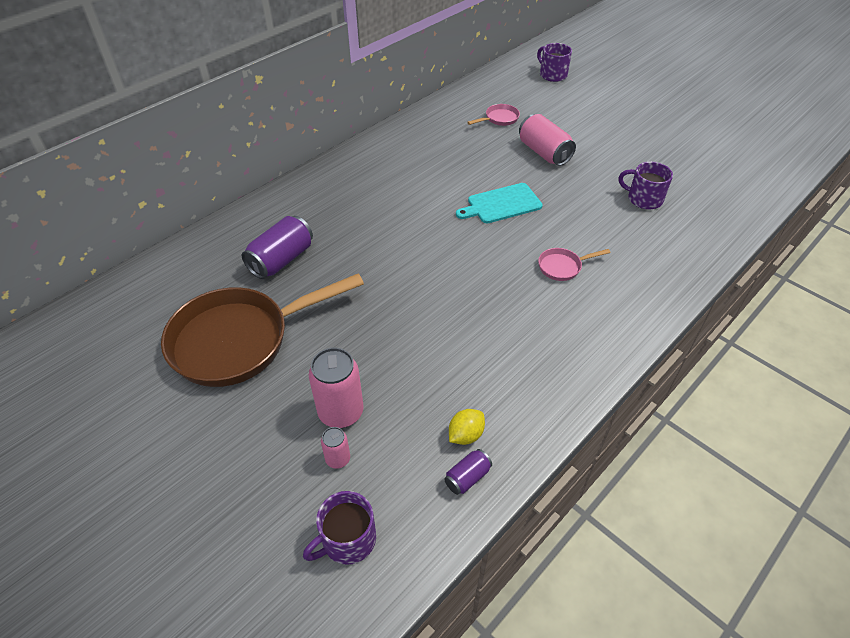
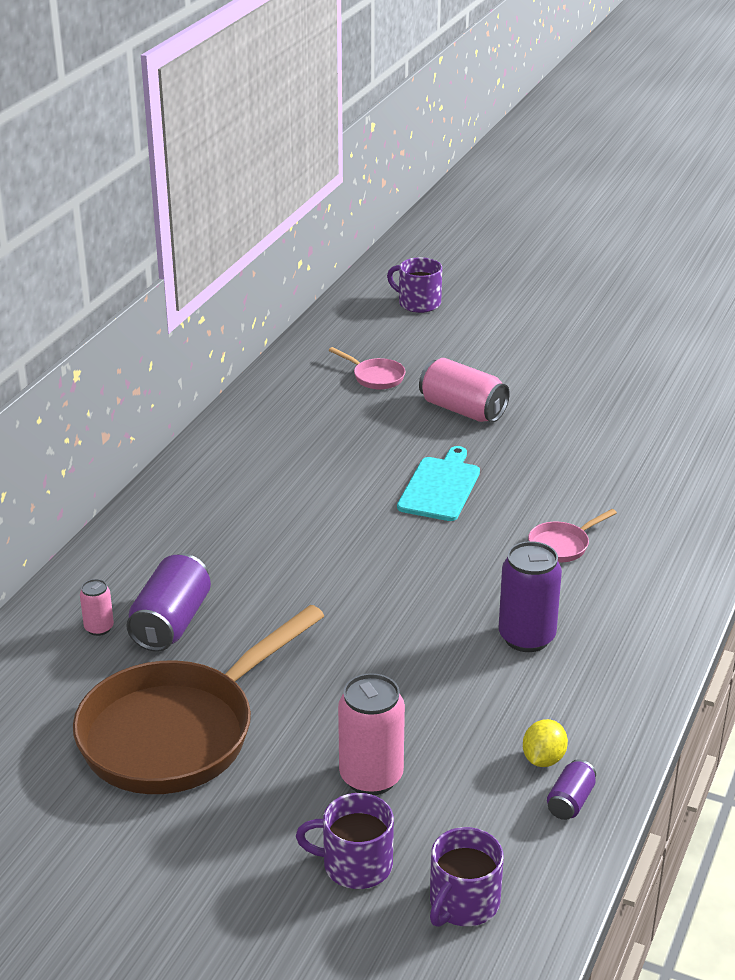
camera: 20 degrees left, 15 degrees down
pink can [321,427,350,469] -> pink can moved to [80,579,114,636]
turquoise cutting board [456,183,543,223] -> turquoise cutting board turned 150 degrees clockwise [397,446,480,521]
pink pan [467,104,520,126] -> pink pan turned 90 degrees clockwise [329,347,405,390]
purple mug [618,162,673,210] -> purple mug moved to [296,793,394,889]
none -> purple can [499,541,562,652]

